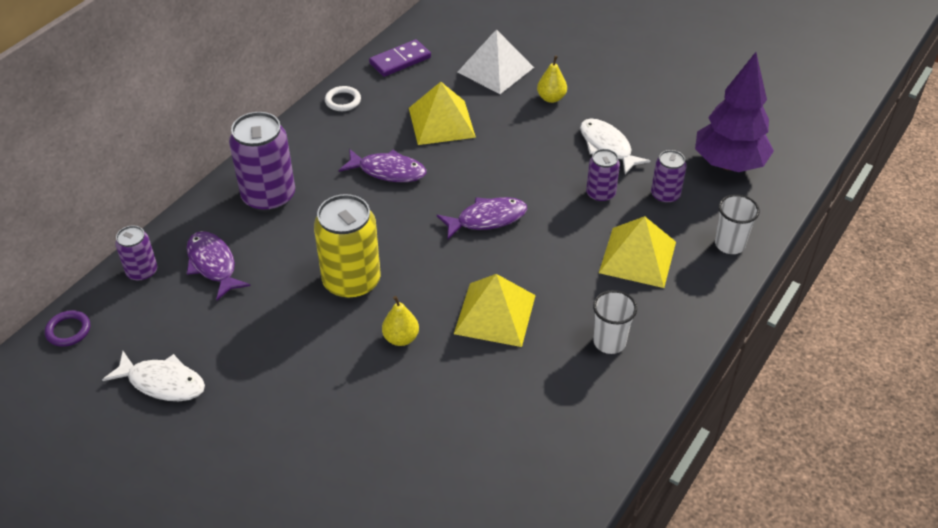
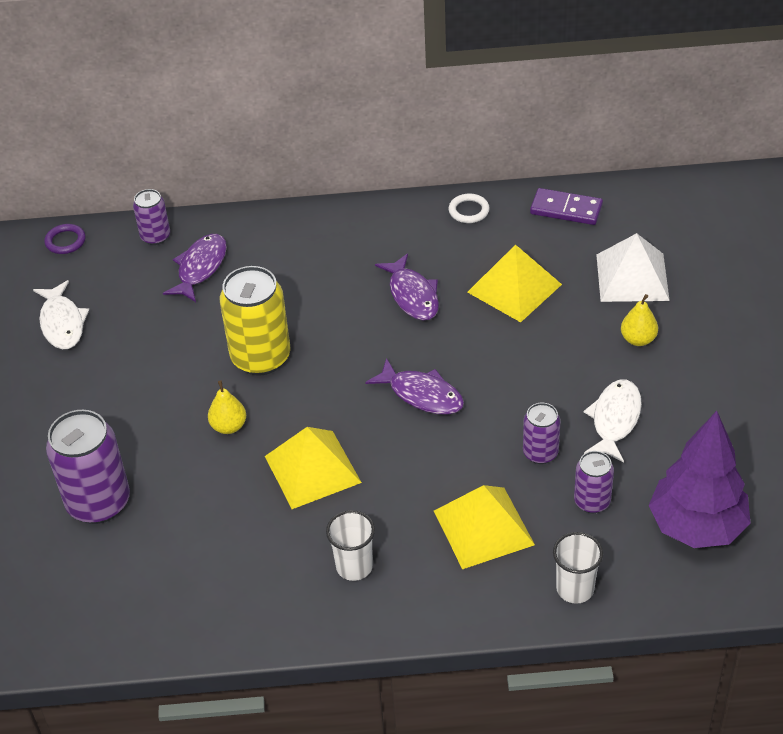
camera: 55 degrees right, 0 degrees up
purple can [229,112,295,212] -> purple can moved to [46,410,130,524]

